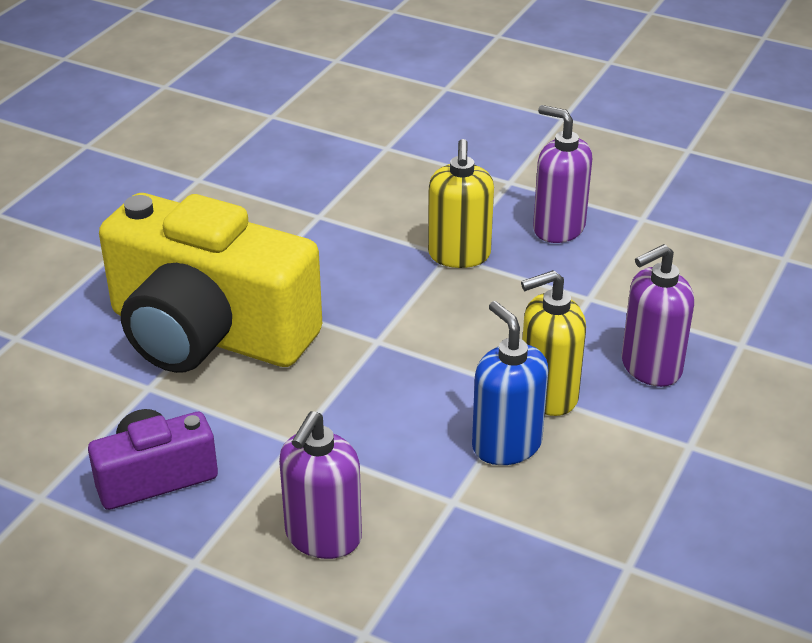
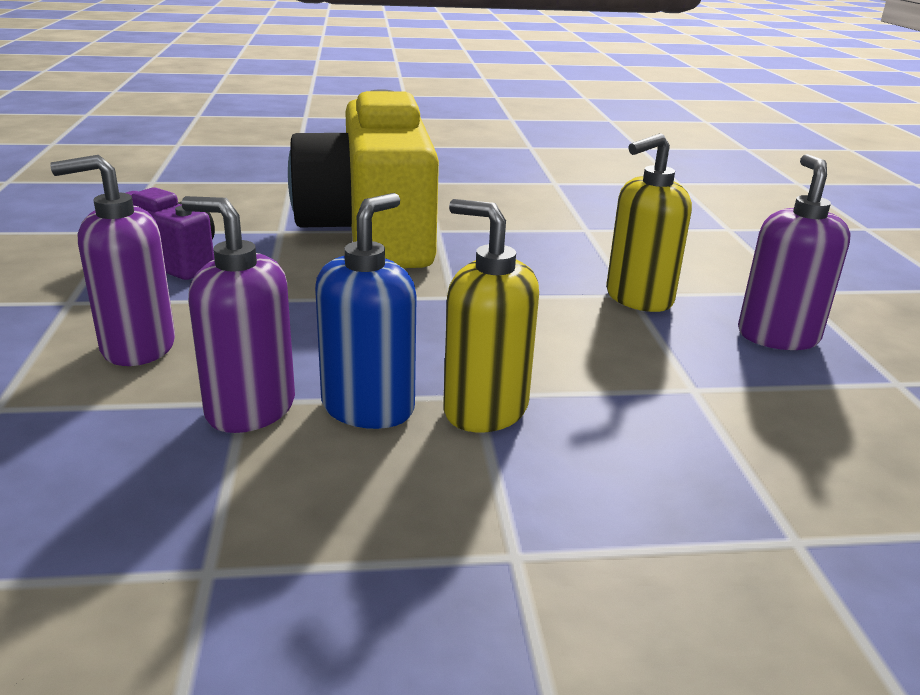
camera: 55 degrees right, 10 degrees down
purple soap dispenser [621,244,694,387] -> purple soap dispenser moved to [181,196,295,433]

